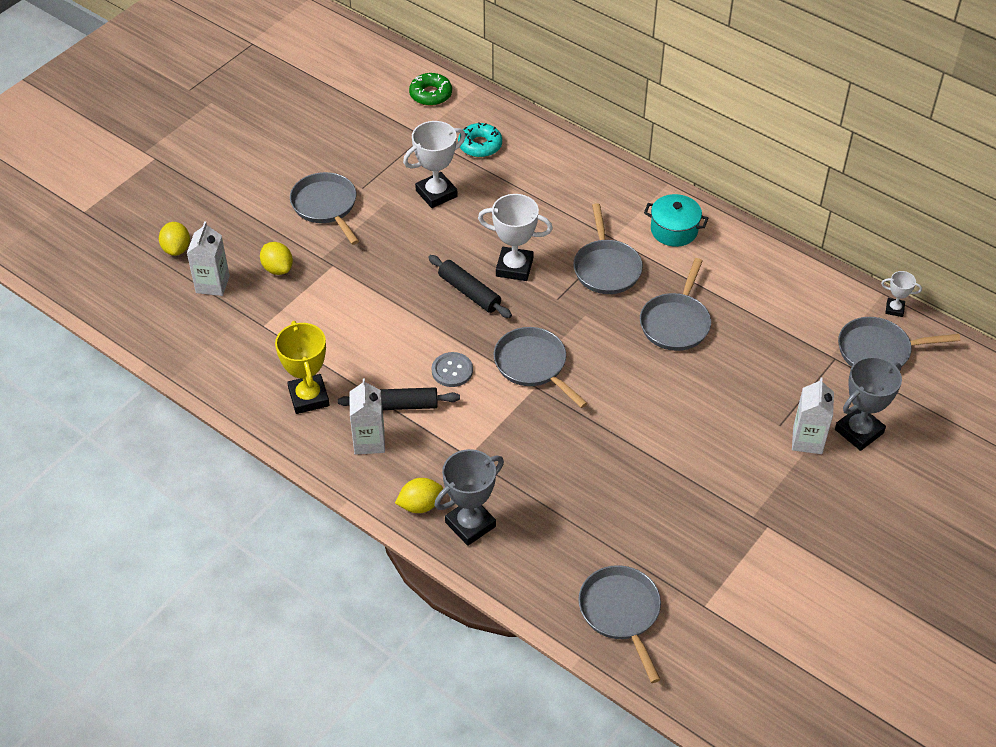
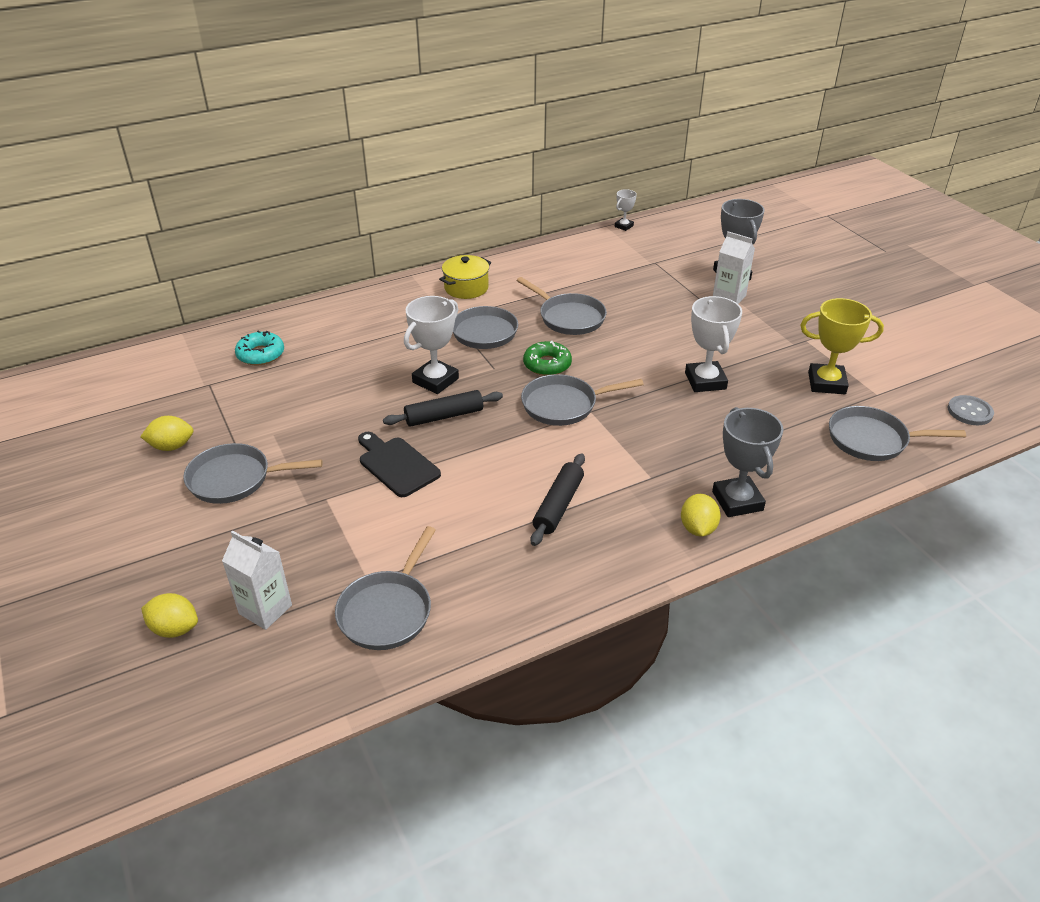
camera: 65 degrees left, 10 degrees down
yellow lemon [260,242,293,275] -> yellow lemon moved to [140,416,194,451]
yellow trophy [275,321,329,414] -> yellow trophy moved to [800,298,884,394]
white carton [349,378,385,455] -> none
white trophy [403,121,466,208] -> white trophy moved to [685,296,742,392]
green donut [409,73,452,106] -> green donut moved to [523,341,572,376]
grey button [432,352,473,387] -> grey button moved to [948,395,994,425]
turquoise pot [644,194,708,247] -> yellow pot [439,255,491,299]
grey pan [838,317,961,367] -> grey pan moved to [335,526,436,650]
none -> black cutting board [358,432,441,497]

